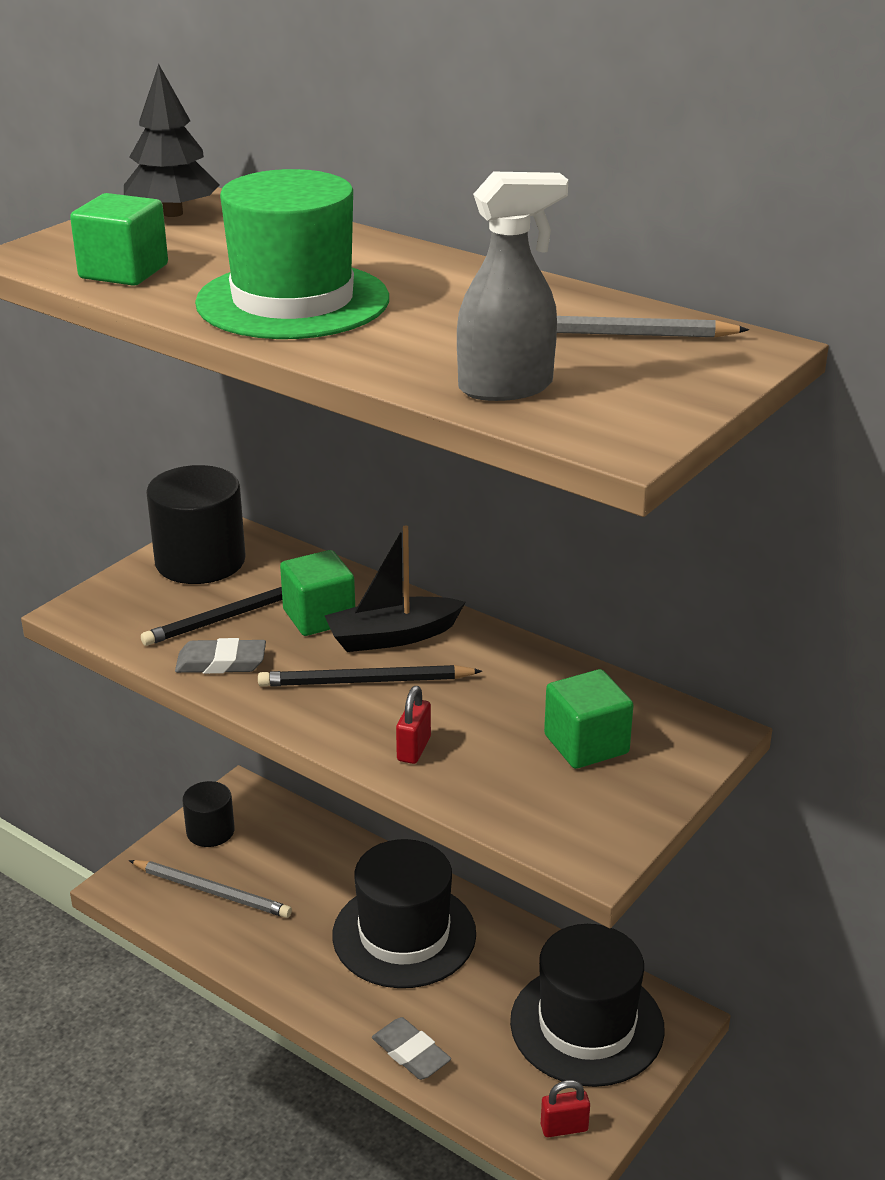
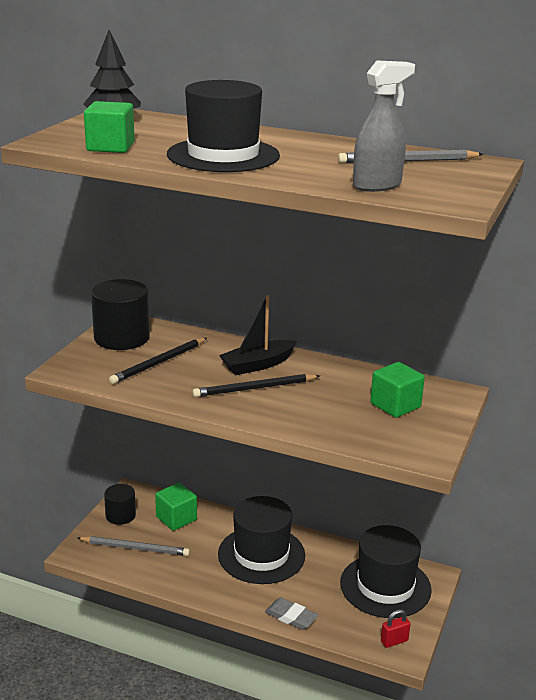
camera: 15 degrees left, 5 degrees down
grey eraser [175,638,266,674] -> none
green hat [195,169,389,339] -> black hat [167,80,280,172]
green cube [280,550,355,636] -> green cube moved to [155,483,197,531]
red padlock [396,686,431,764] -> none

